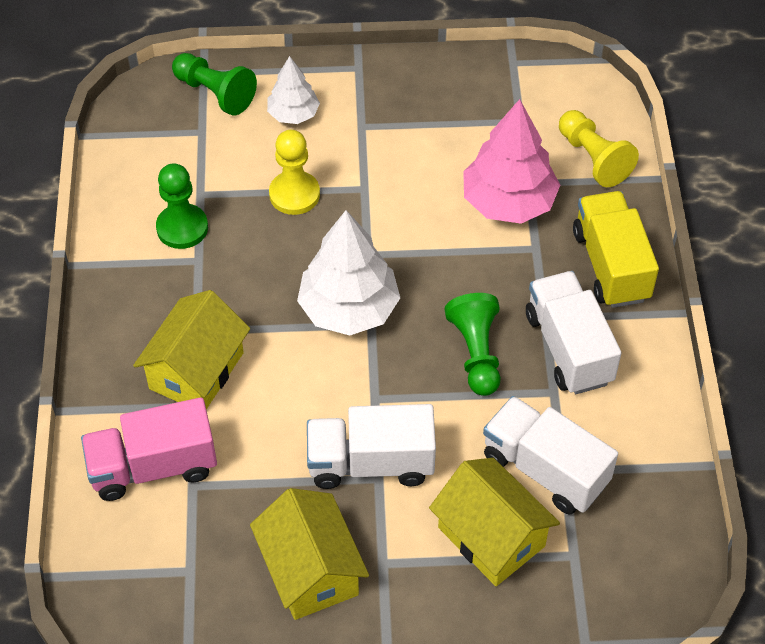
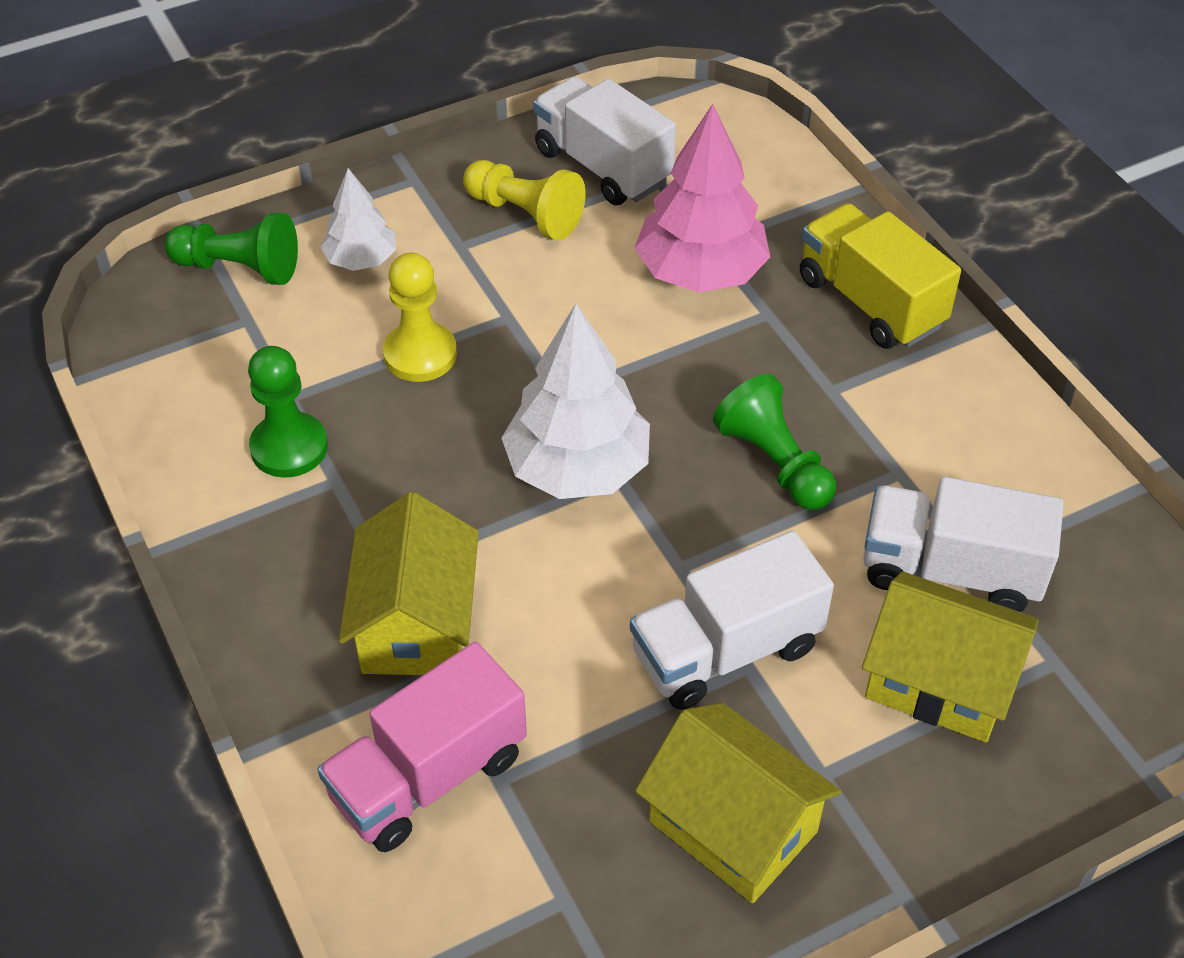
camera: 25 degrees left, 5 degrees down
white truck [526,271,621,394] -> white truck moved to [533,76,676,205]
yellow pawn [559,110,639,187] -> yellow pawn moved to [463,160,586,240]

